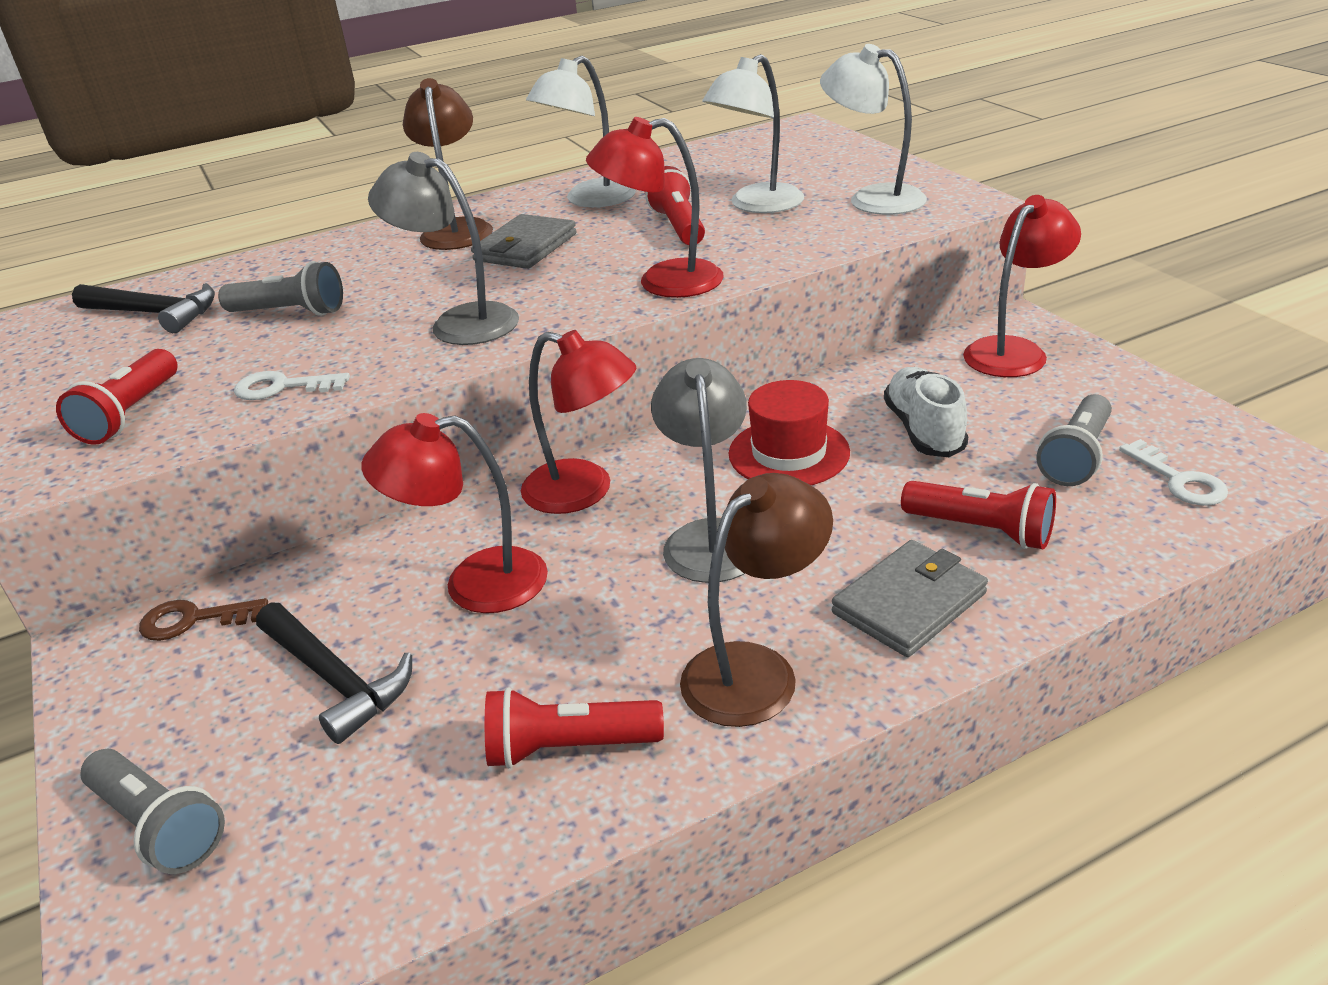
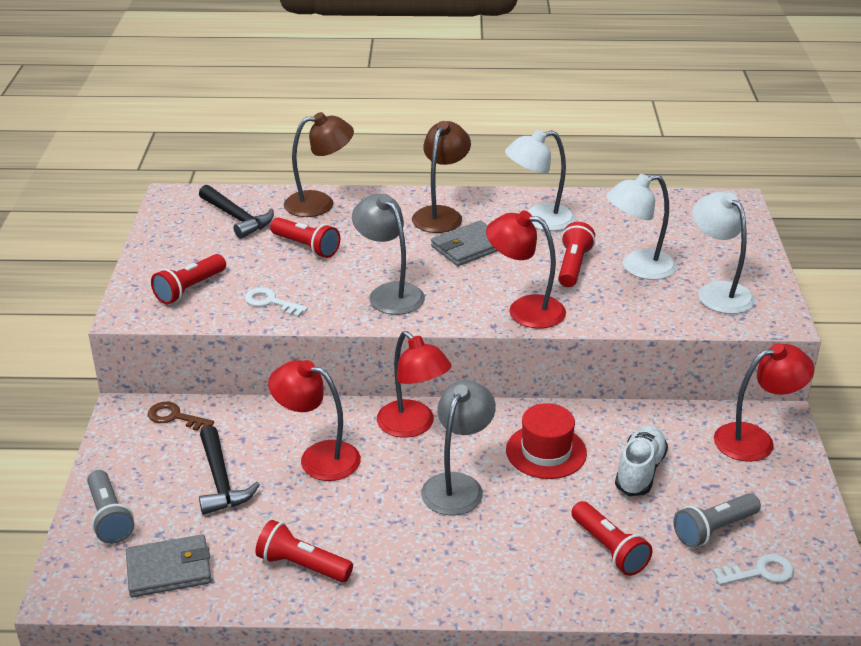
camera: 25 degrees right, 0 degrees up
grey flashlight [218,261,343,316] -> red flashlight [270,217,340,258]
brown lamp [680,473,833,727] -> brown lamp moved to [284,112,354,217]
grey wallet [832,540,988,657] -> grey wallet moved to [126,534,211,597]
white key [1119,439,1228,506] -> white key turned 105 degrees counterclockwise [713,554,794,585]

